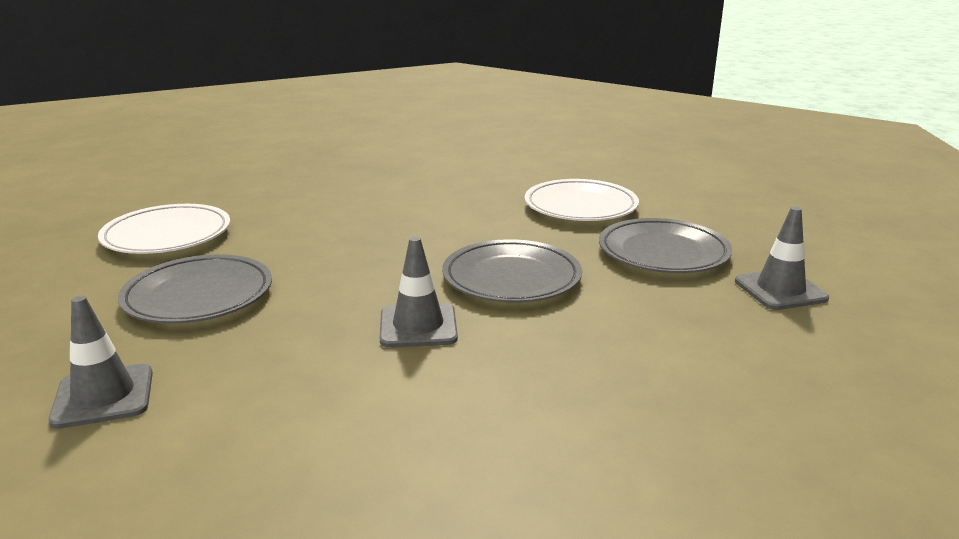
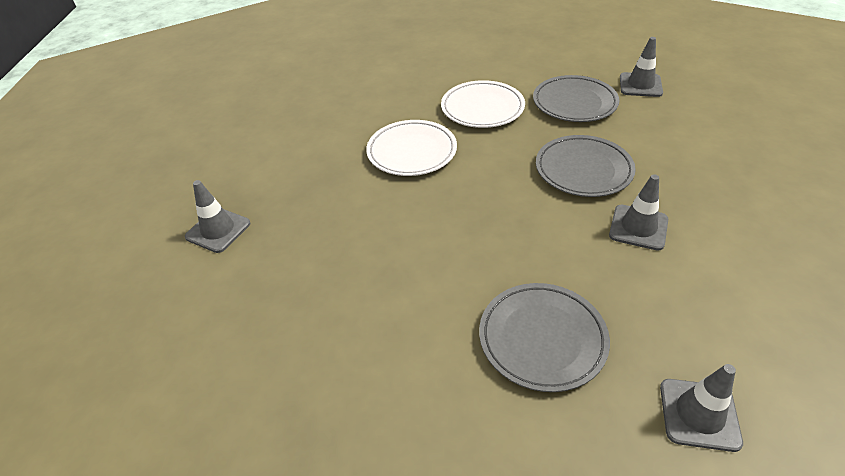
camera: 60 degrees left, 20 degrees up
white plate [98,204,230,254] -> white plate moved to [366,120,457,176]
none -> grey traffic cone [185,180,250,253]

